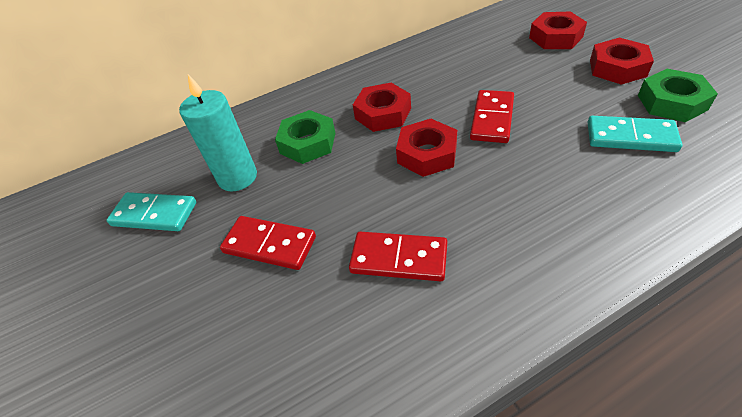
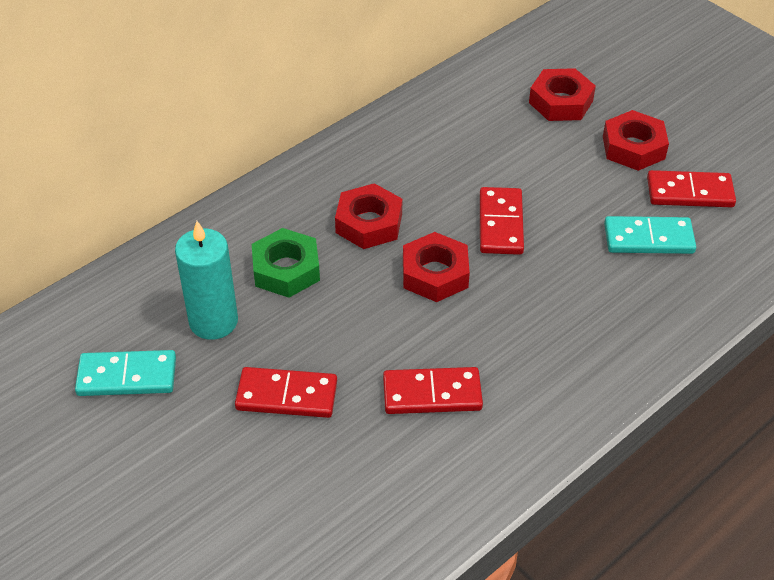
camera: 20 degrees left, 0 degrees up
green nut [638,69,718,122] -> red domino [647,170,736,207]

